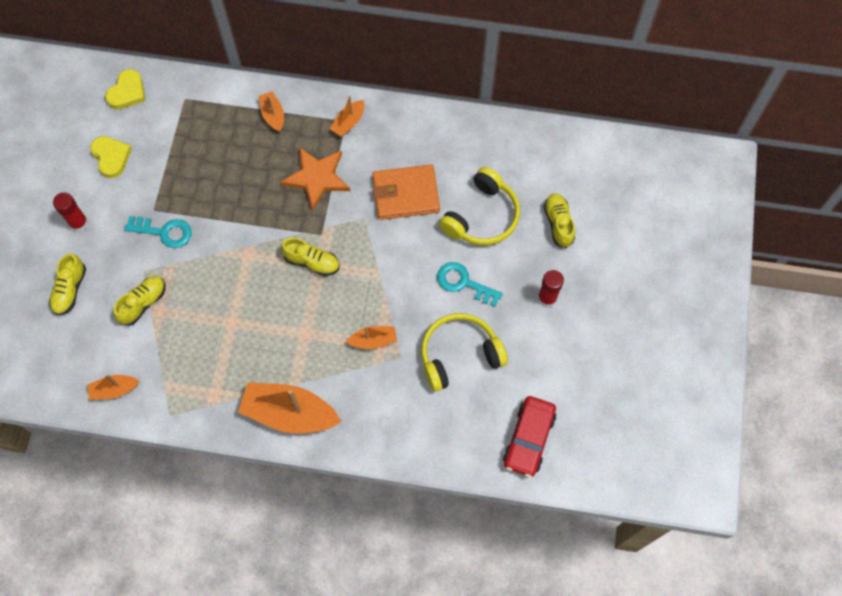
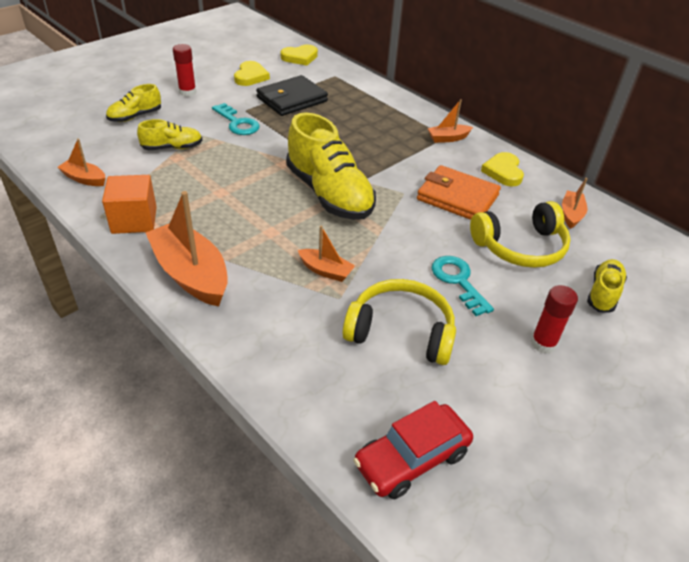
camera: 35 degrees right, 25 degrees down
orange boat [259,91,284,132] -> orange boat moved to [562,178,588,229]
orange star [281,147,350,211] -> none
yellow shoe [281,238,340,276] -> yellow shoe [286,112,376,220], size x1.98
none -> orange cube [102,175,157,234]
none -> black wallet [256,75,328,116]
none -> yellow heart [481,152,524,186]

